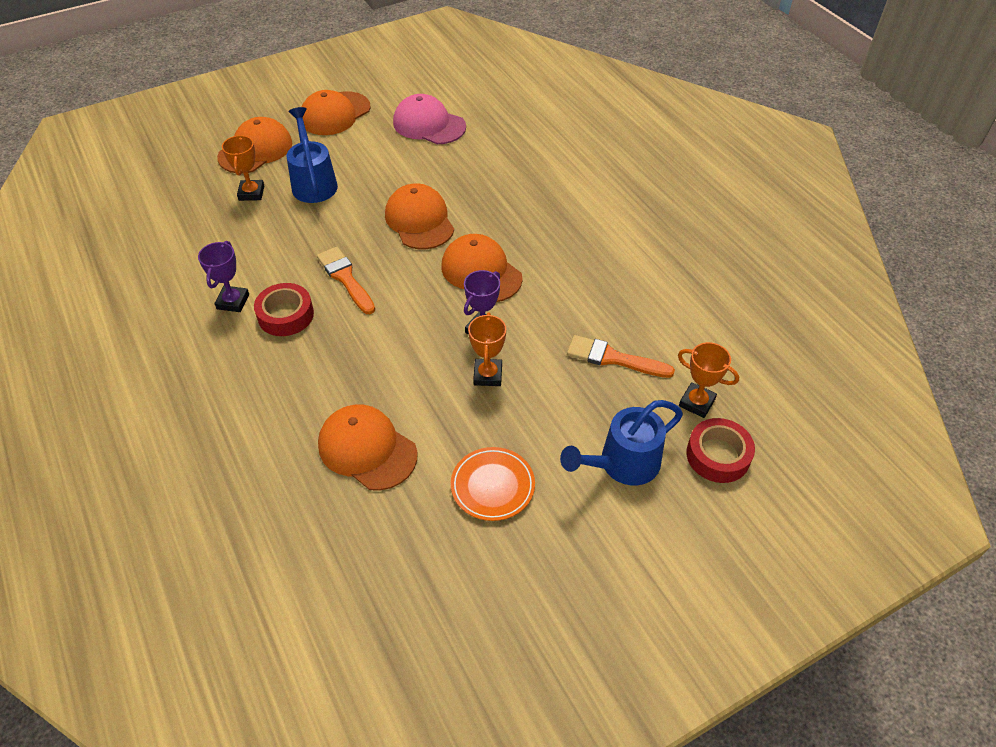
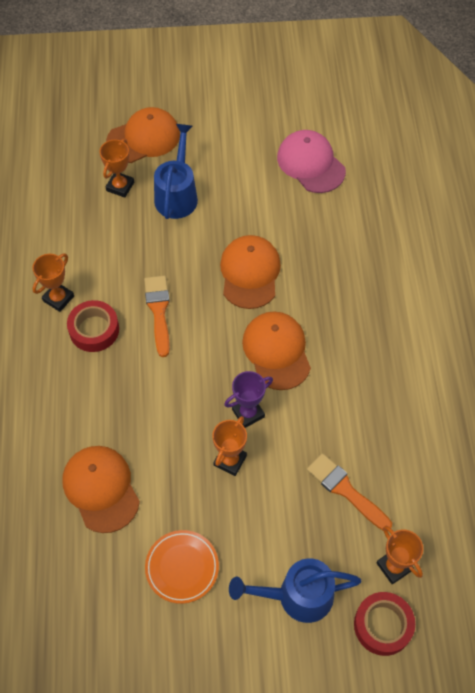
camera: 25 degrees right, 10 degrees up
purple trophy [198,241,249,312] -> orange trophy [32,253,74,312]
orange cap [302,90,371,135] -> none

